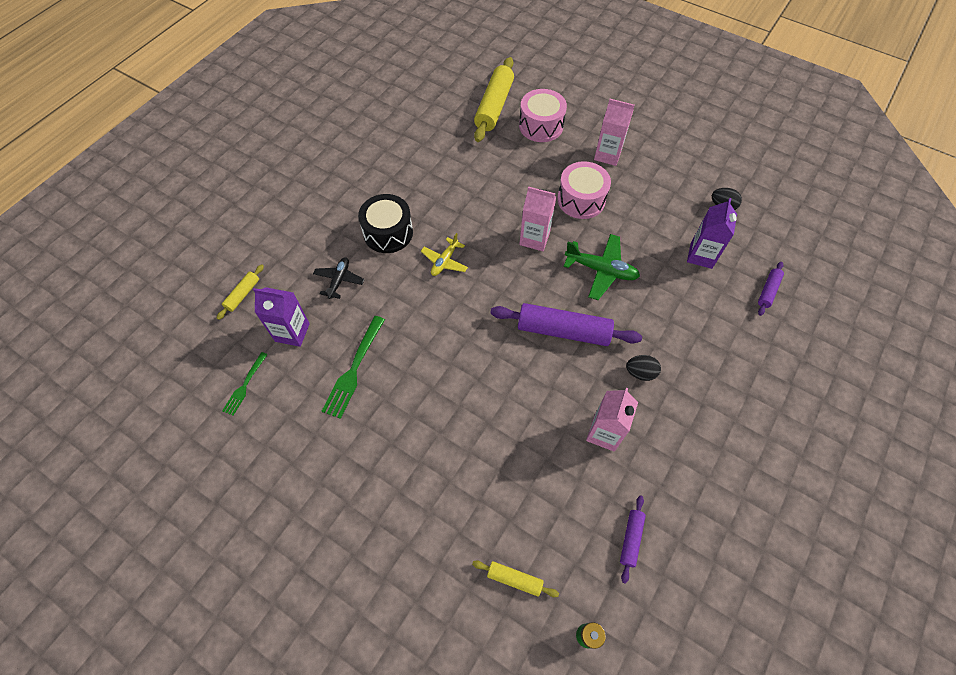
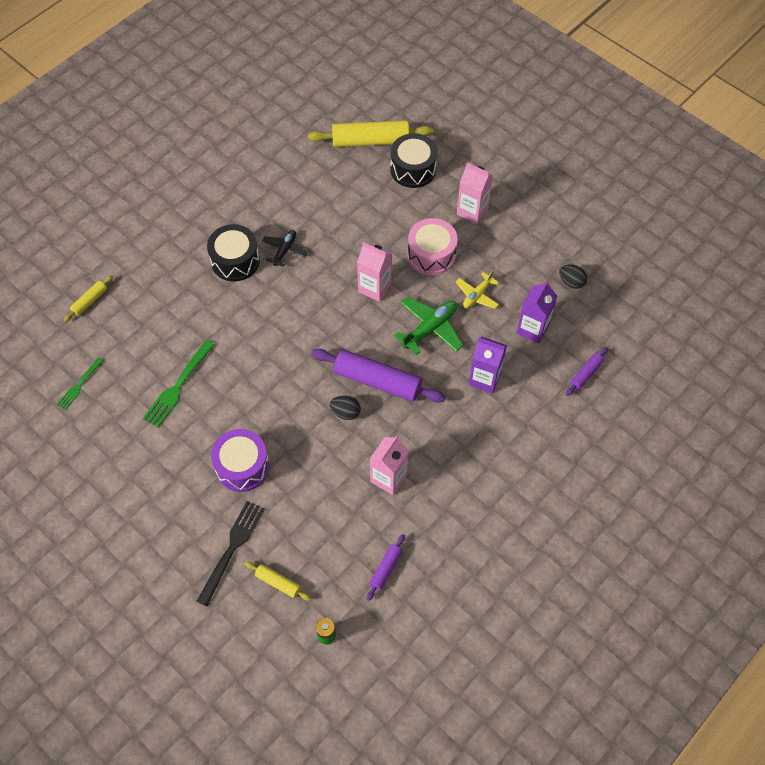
camera: 10 degrees right, 0 degrees up
purple carton [253,287,310,347] -> purple carton moved to [469,337,507,393]
black plane [313,257,364,299] -> black plane moved to [262,230,308,267]
yellow plane [421,233,468,276] -> yellow plane moved to [456,270,499,309]
yellow rolling pin [474,57,514,142] -> yellow rolling pin turned 60 degrees clockwise [308,120,433,147]
pink drum [519,89,567,142] -> black drum [390,133,438,188]
green plane [564,234,640,300] -> green plane turned 75 degrees counterclockwise [394,297,463,355]
black egg [626,355,661,381] -> black egg moved to [330,396,361,420]
none -> black fork [196,501,264,606]
none -> purple drum [211,429,269,492]

